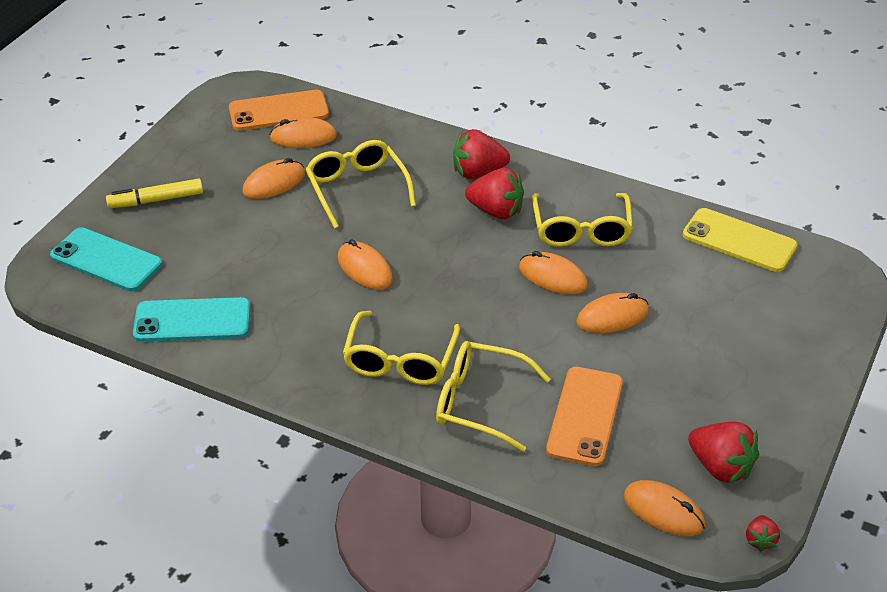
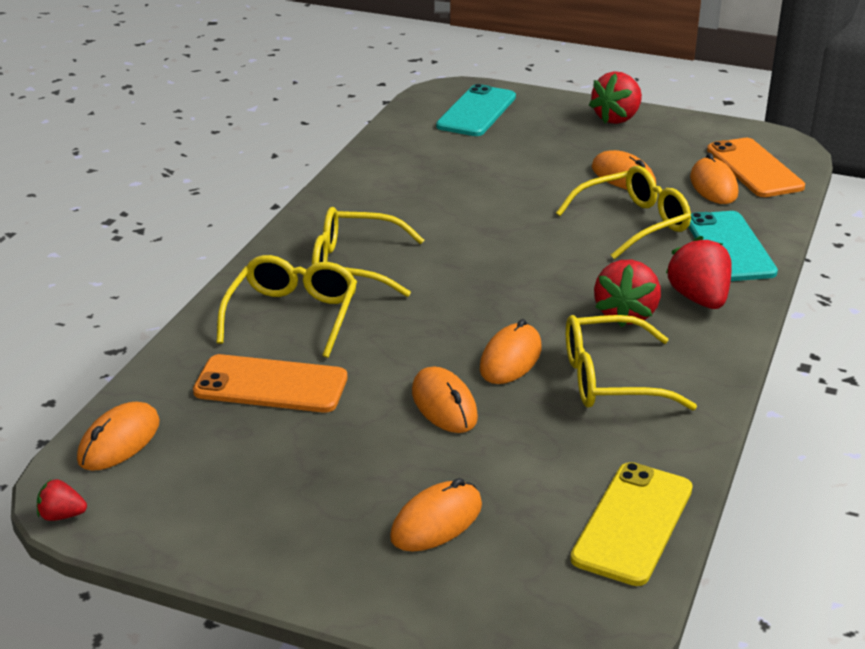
camera: 85 degrees right, 10 degrees down
yellow marker [106,179,203,208] -> none
turquoise phone [133,297,250,342] -> turquoise phone moved to [688,211,778,281]
orange mouse [338,240,393,290] -> orange mouse moved to [390,478,482,551]
red strawberry [688,422,759,483] -> red strawberry moved to [589,71,642,124]

